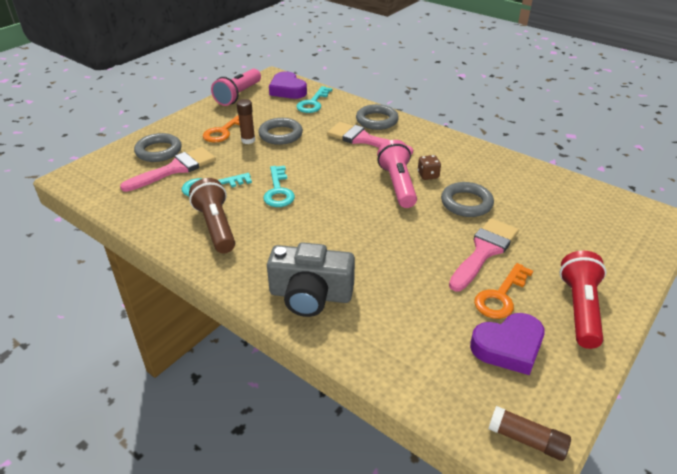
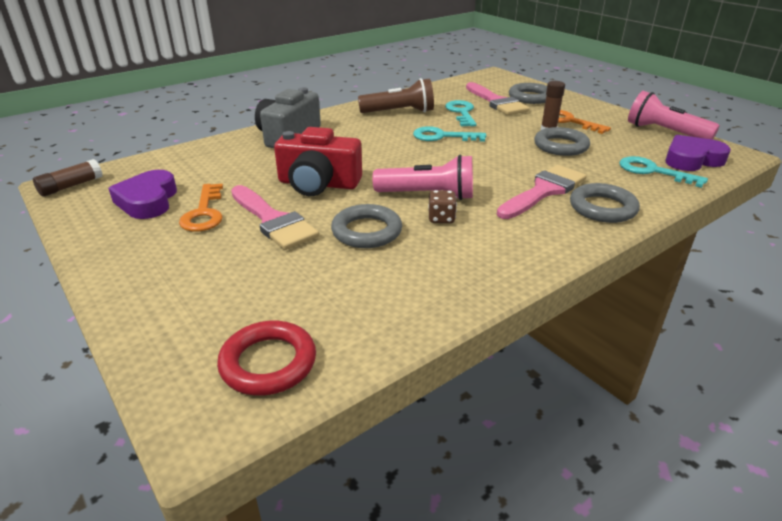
camera: 105 degrees right, 5 degrees down
orange key [474,263,533,319] -> orange key turned 150 degrees counterclockwise [179,184,223,232]
red flashlight [560,251,607,349] -> none
none -> red ring [217,321,316,396]
none -> red camera [274,127,362,196]

